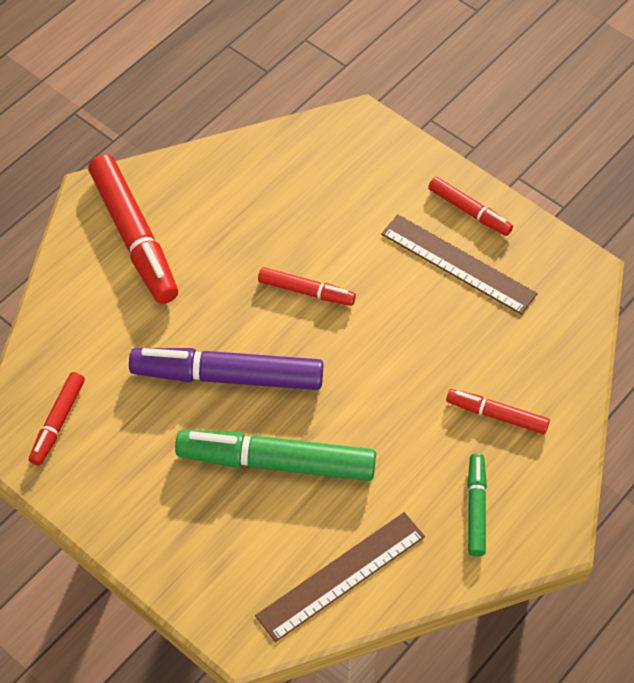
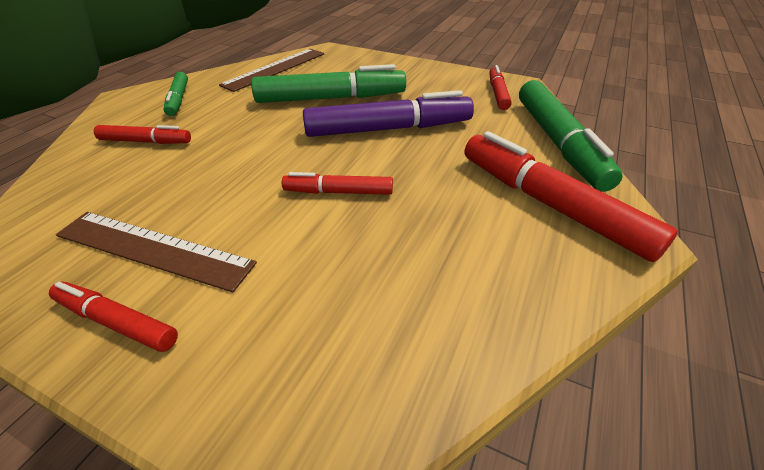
camera: 165 degrees right, 15 degrees down
none -> green marker [519,80,623,192]

